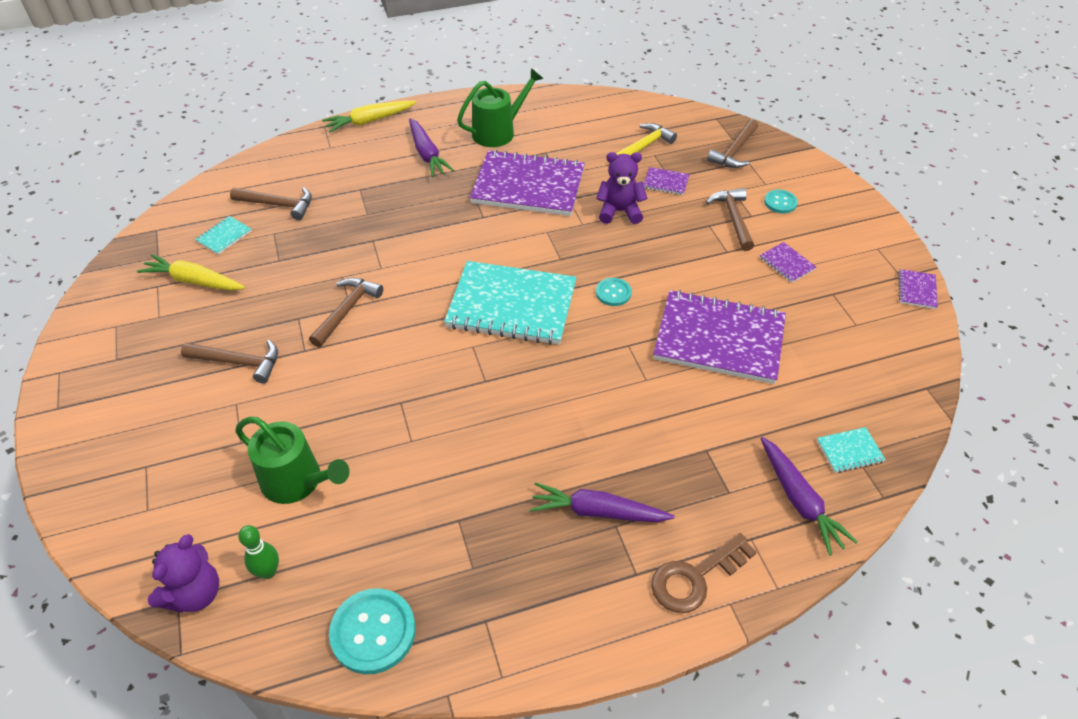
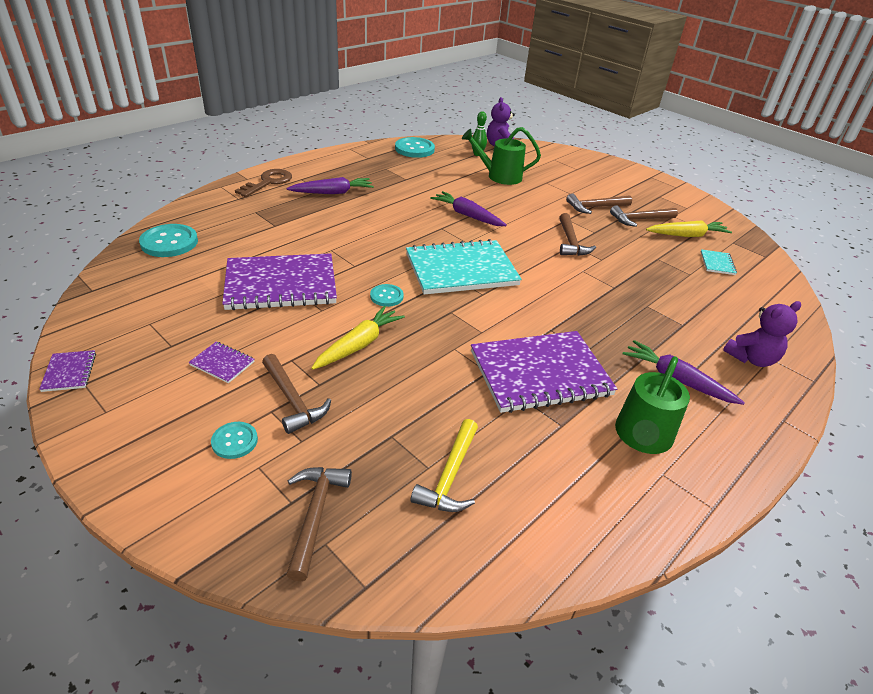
camera: 150 degrees right, 10 degrees down
brown hammer [230,187,312,220] -> brown hammer moved to [610,205,678,227]
yellow carrot [322,101,416,133] -> yellow carrot moved to [311,306,405,370]
purple teddy bear [596,152,647,224] -> purple teddy bear moved to [723,301,801,367]
purple notebook [643,167,689,195] -> none
purple carrot [761,437,858,556] -> purple carrot moved to [430,191,507,226]
turquoise notebook [817,427,886,473] -> turquoise button [139,224,198,257]

